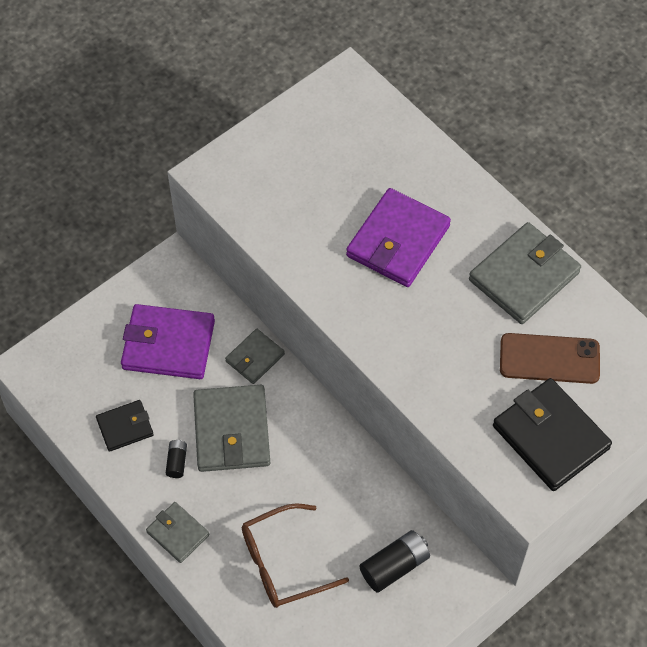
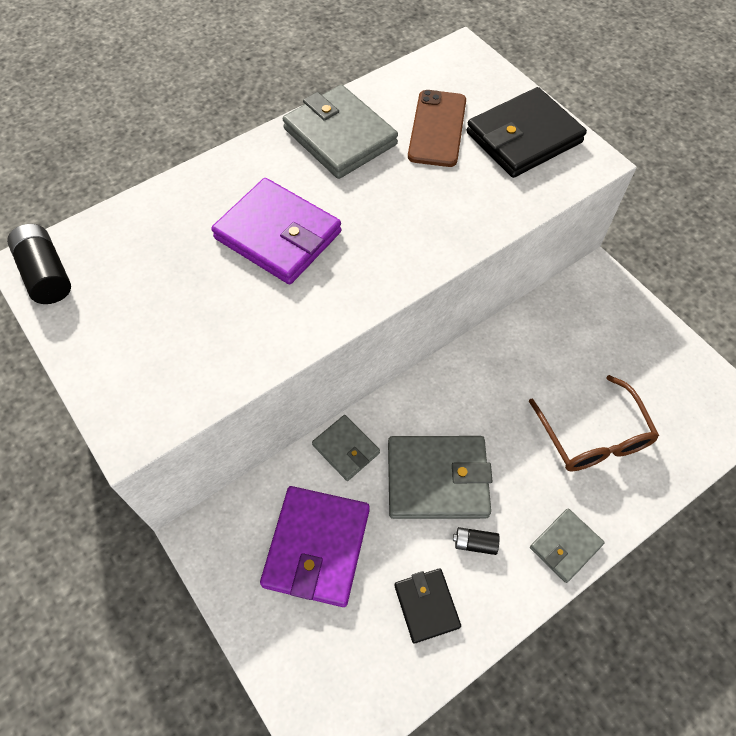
camera: 85 degrees left, 0 degrees up
black battery [359,530,430,593] -> black battery moved to [7,224,71,304]

